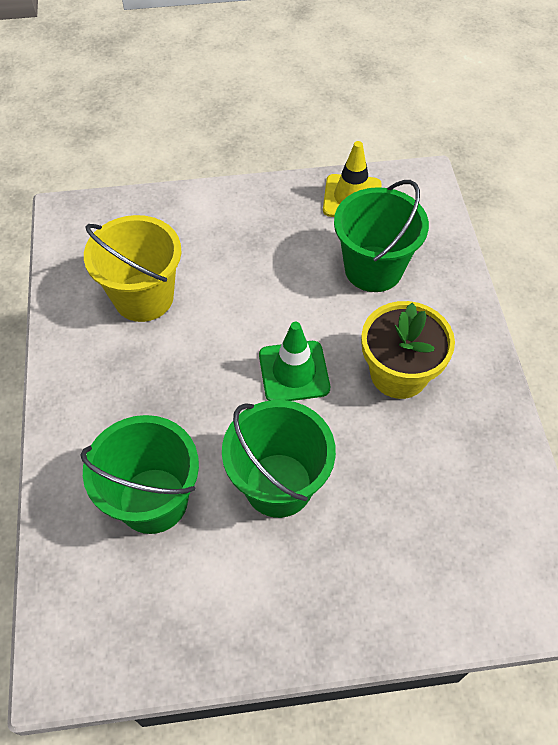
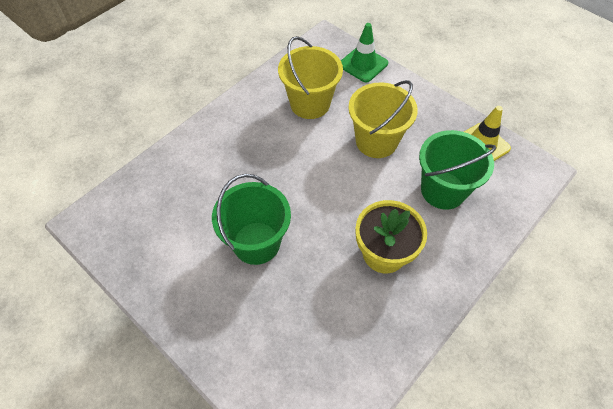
camera: 50 degrees right, 0 degrees up
green bucket [80,415,199,534] -> none
green traffic cone [259,322,330,401] -> green traffic cone moved to [341,23,388,83]
none -> yellow bucket [348,80,418,158]

